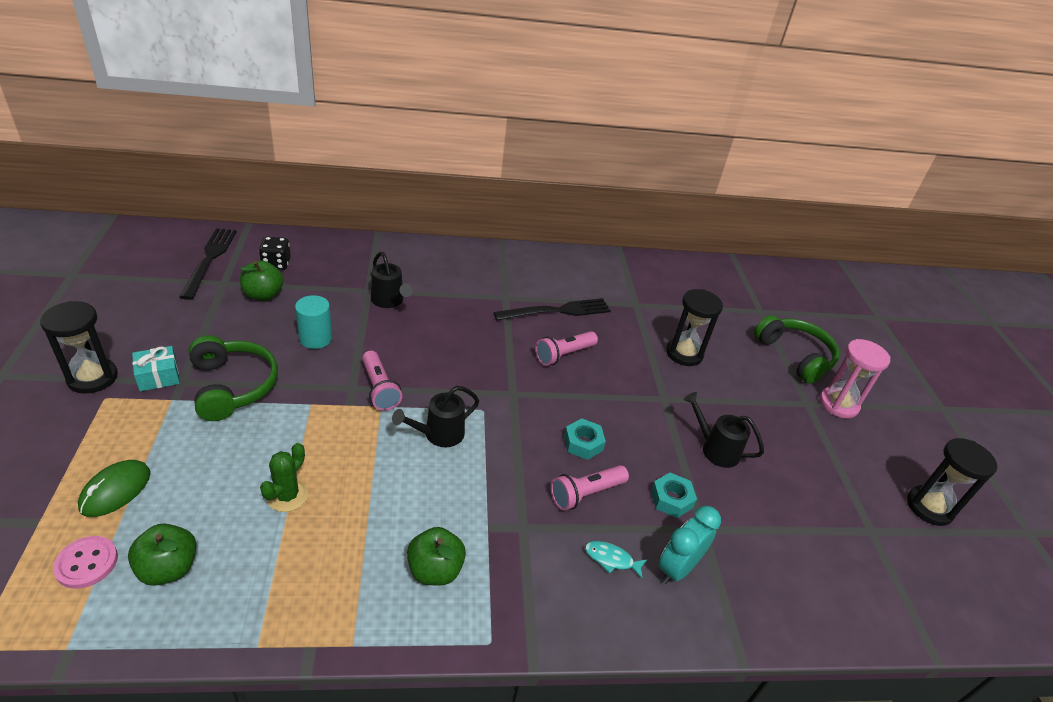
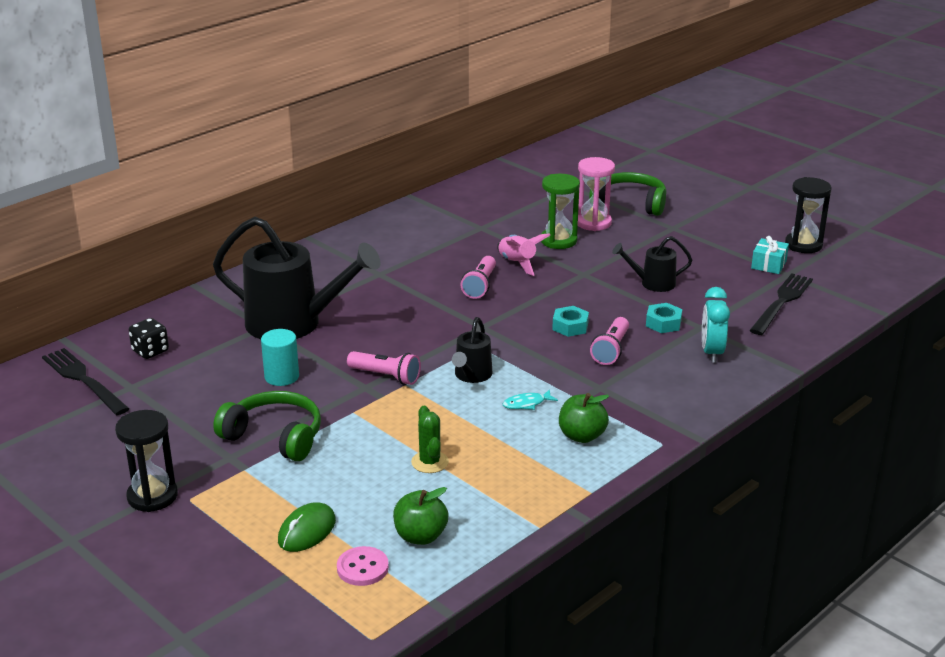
camera: 35 degrees left, 10 degrees down
green mouse [78,460,150,517] -> green mouse turned 45 degrees clockwise [278,502,336,552]
turquoise gift [132,346,180,391] -> turquoise gift moved to [751,236,789,274]
green apple [240,261,283,301] -> none
black watering can [371,252,413,308] -> black watering can [213,217,381,339], size x2.07
black fork [494,298,611,321] -> black fork moved to [749,273,813,335]
turquoise fish [585,541,648,579] -> turquoise fish moved to [503,389,558,410]
black hourglass [666,289,723,366] -> green hourglass [541,174,580,249]
pink hourglass [819,339,891,418] -> pink hourglass moved to [578,157,615,231]
none -> pink rocket [497,234,550,276]

